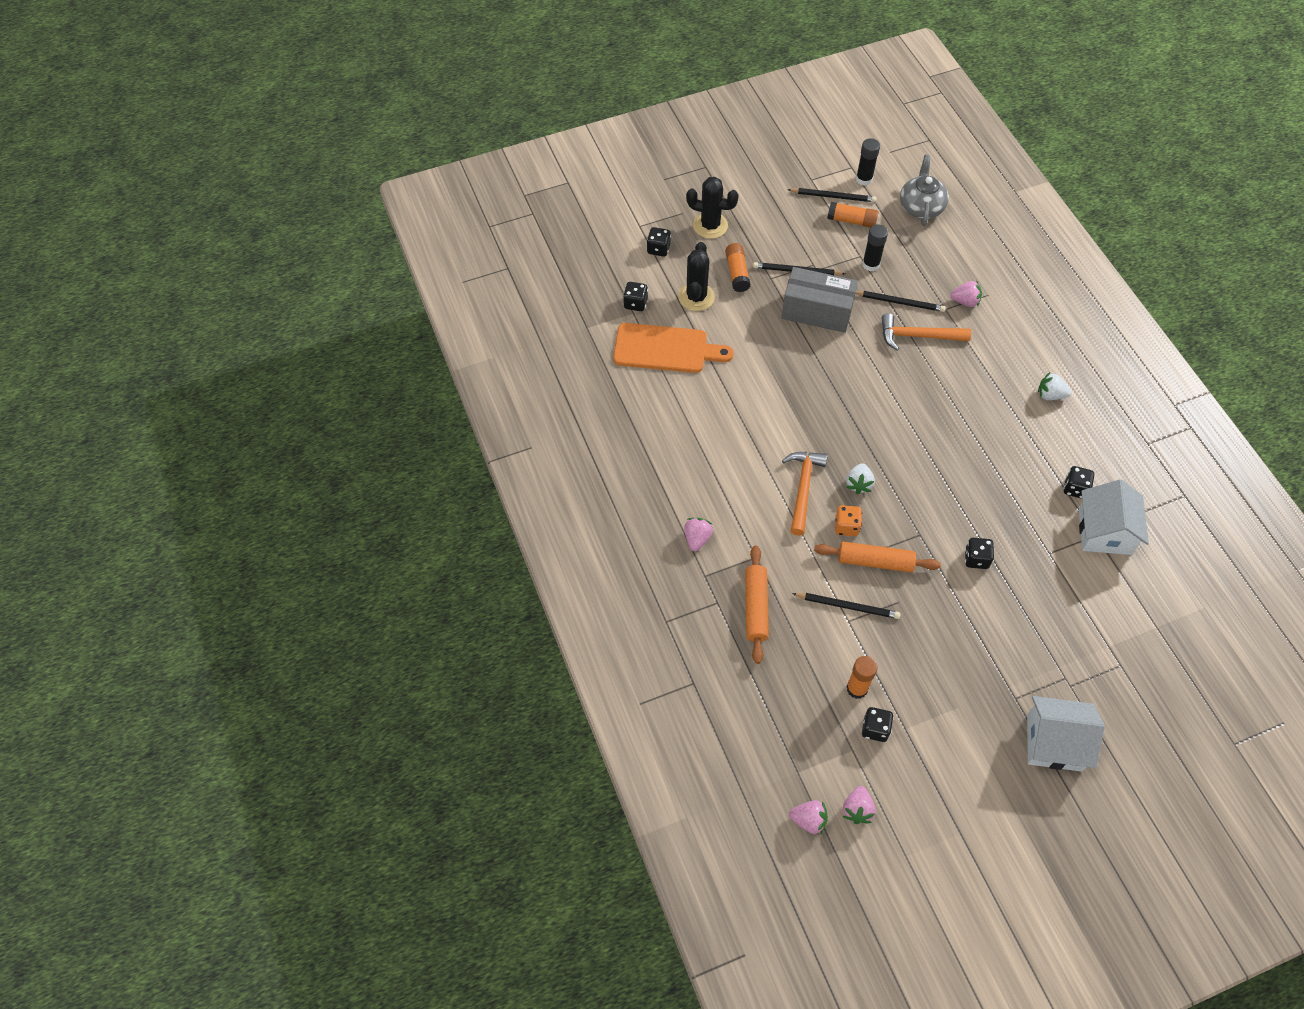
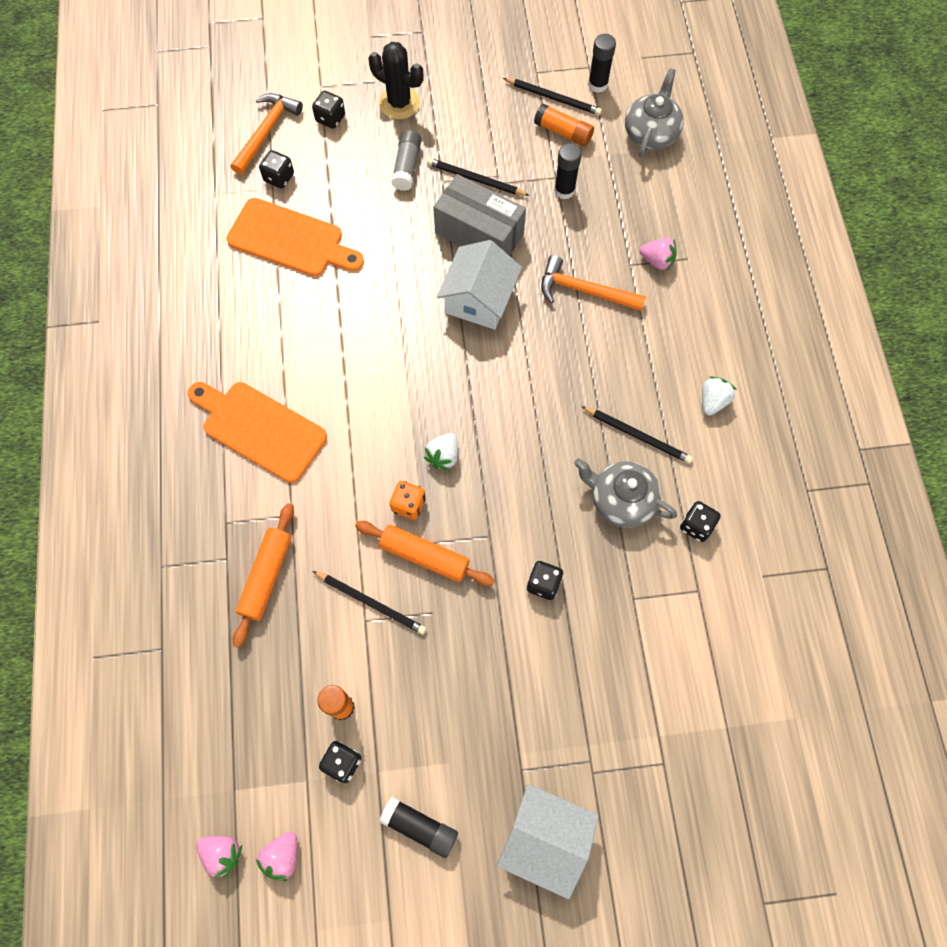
camera: 15 degrees right, 10 degrees up
black cactus [678,242,715,311] -> none
pink strawberry [684,518,713,551] -> none
orange glue stick [725,243,750,292] -> grey glue stick [391,130,421,191]
orange hammer [782,452,828,536] -> orange hammer moved to [231,93,303,175]
black pencil [855,291,946,312] -> black pencil moved to [581,406,693,464]
white strawberry [1038,372,1071,400] -> white strawberry turned 90 degrees clockwise [702,376,737,415]
white house [1079,479,1149,555] -> white house moved to [437,240,522,330]
none -> orange cutting board [188,382,327,483]
none -> black glue stick [379,797,458,858]
none -> grey teapot [574,458,677,528]

